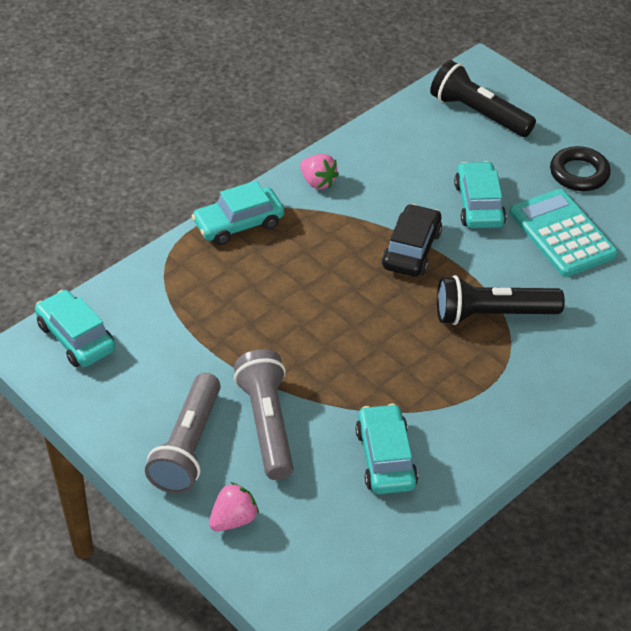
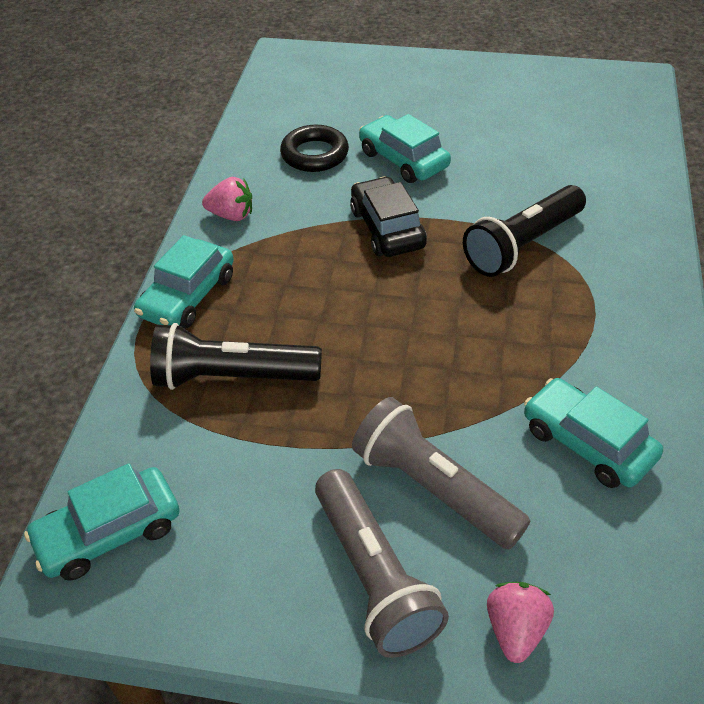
camera: 35 degrees left, 0 degrees up
turquoise car [35,290,116,367] -> turquoise car turned 45 degrees counterclockwise [24,463,179,581]
black flashlight [430,60,536,137] -> black flashlight moved to [150,323,322,390]
turquoise calculator [509,189,618,277] -> none
black ring [550,146,611,191] -> black ring moved to [280,125,349,172]

